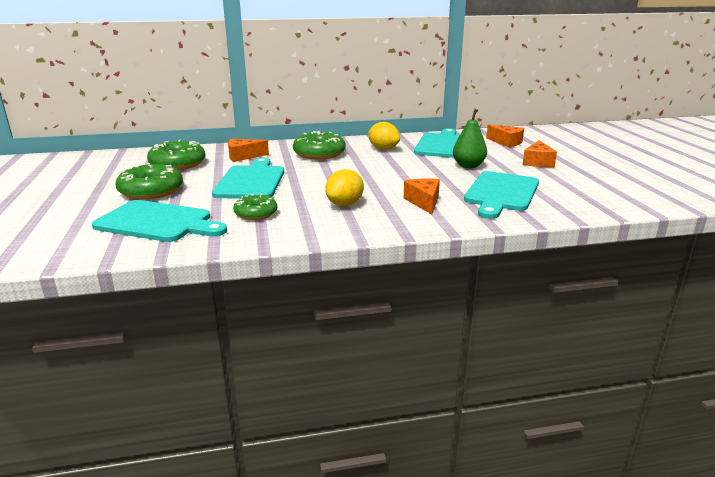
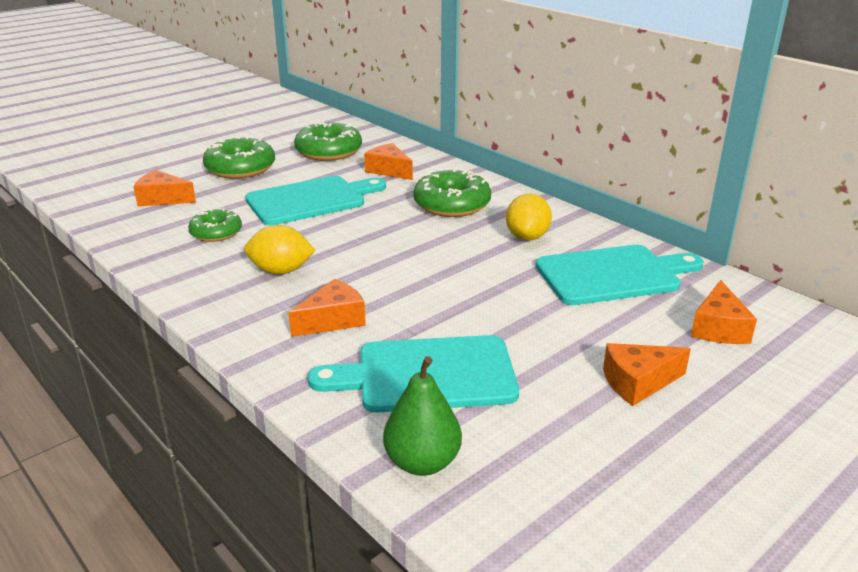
camera: 60 degrees right, 5 degrees up
turquoise cutting board [92,200,227,242] -> orange cheese [133,170,196,206]
green pear [453,109,487,168] -> green pear moved to [383,356,462,476]

